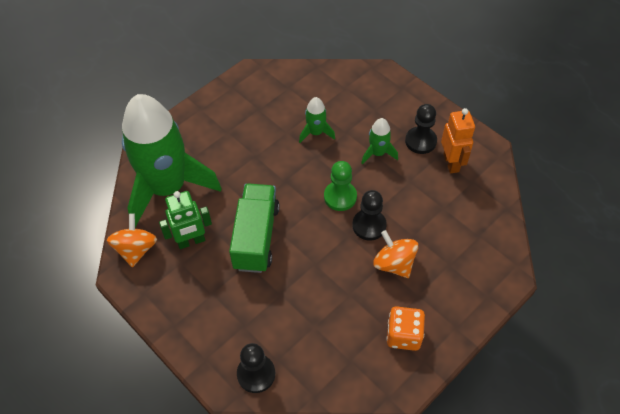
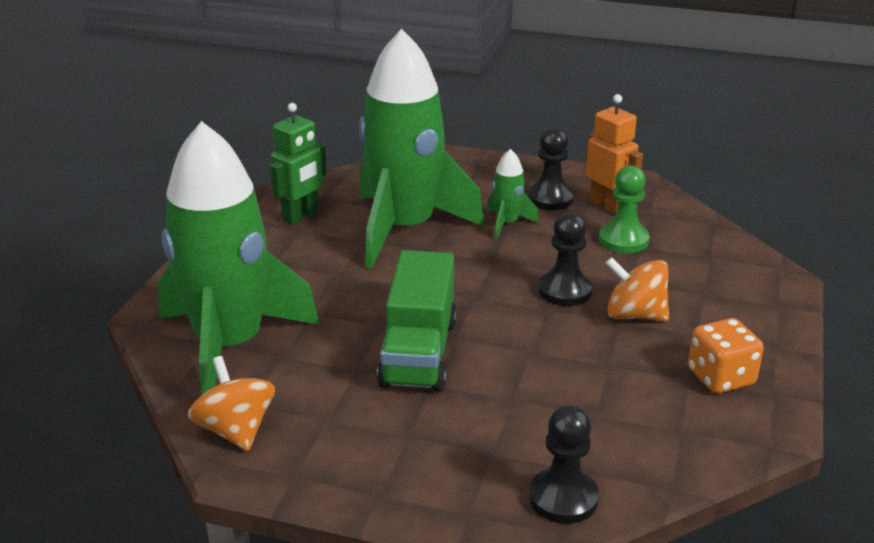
camera: 30 degrees left, 25 degrees down
green robot [159,191,212,249] -> green robot moved to [270,103,327,225]
green truck [229,184,279,273] -> green truck turned 150 degrees counterclockwise [377,250,457,392]
green rocket [299,97,335,143] -> green rocket [359,29,485,269], size x2.48
green pawn [324,161,357,211] -> green pawn moved to [599,165,650,253]

